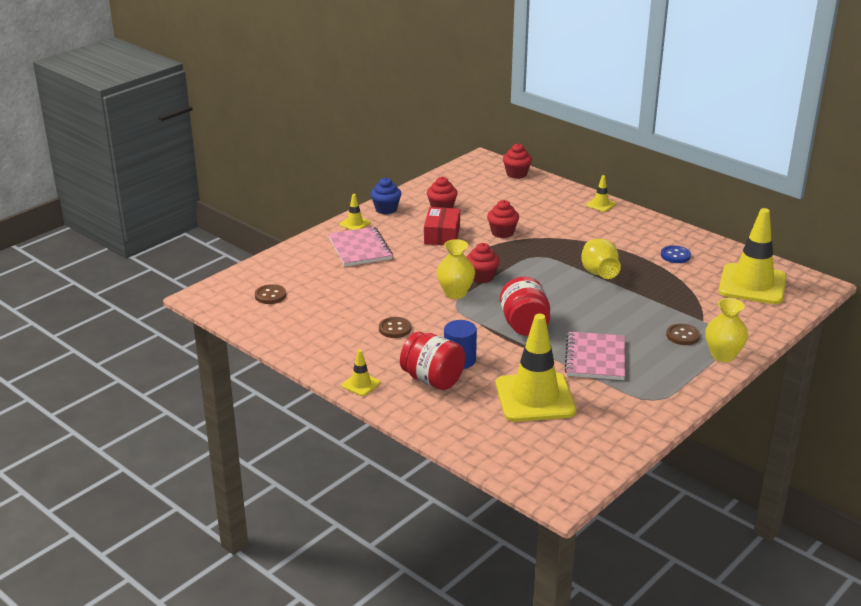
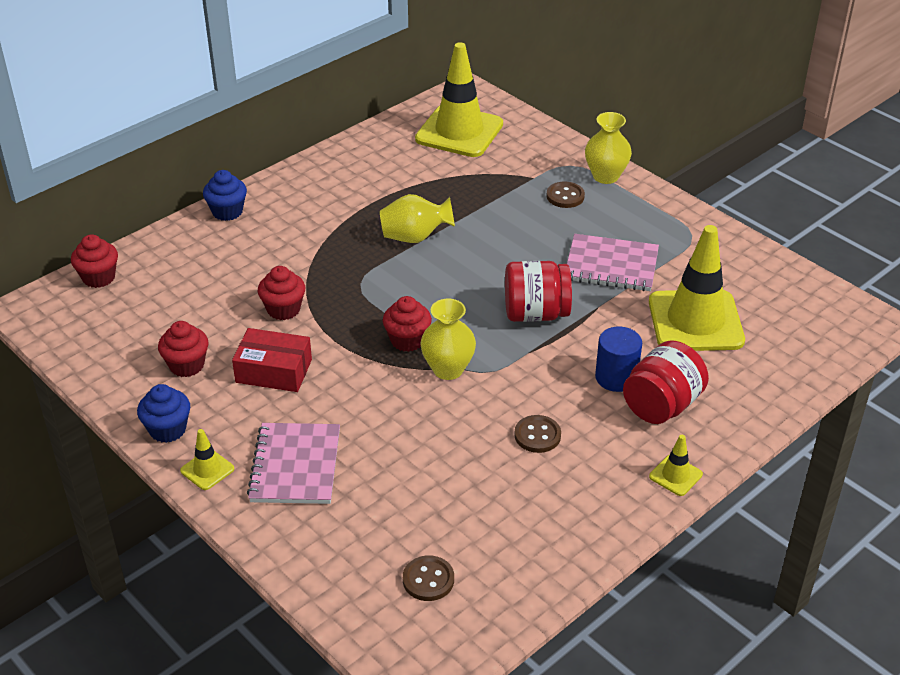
camera: 85 degrees left, 10 degrees up
pink notebook [328,227,393,267] -> pink notebook turned 75 degrees counterclockwise [247,423,340,504]
yellow traffic cone [586,175,616,212] -> blue cupcake [203,170,247,221]
blue button [661,245,691,263] -> none

